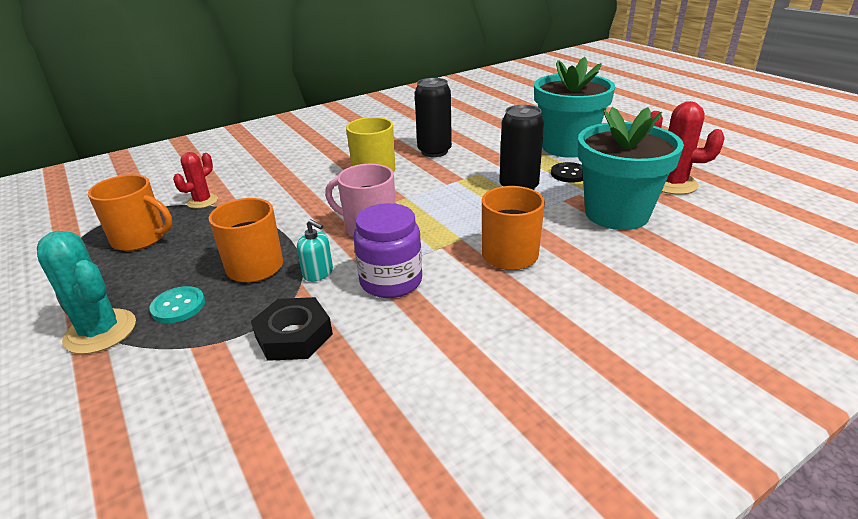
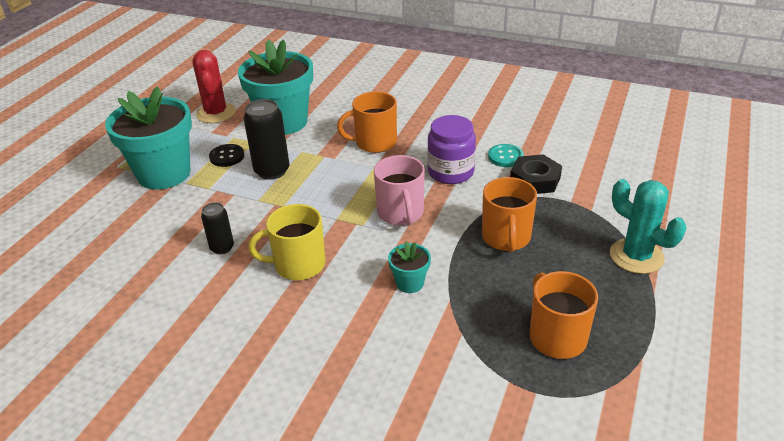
camera: 125 degrees left, 5 degrees up
turquoise cactus [37,231,136,354] -> turquoise cactus turned 45 degrees counterclockwise [610,179,686,274]
turquoise button [150,286,205,323] -> turquoise button moved to [488,144,524,167]
red cactus [173,152,218,209] -> none
turquoise soap dispenser [297,219,333,282] -> none
black can [415,78,452,157] -> black can [201,202,234,255], size x0.60
none -> turquoise flower pot [388,241,431,293]

